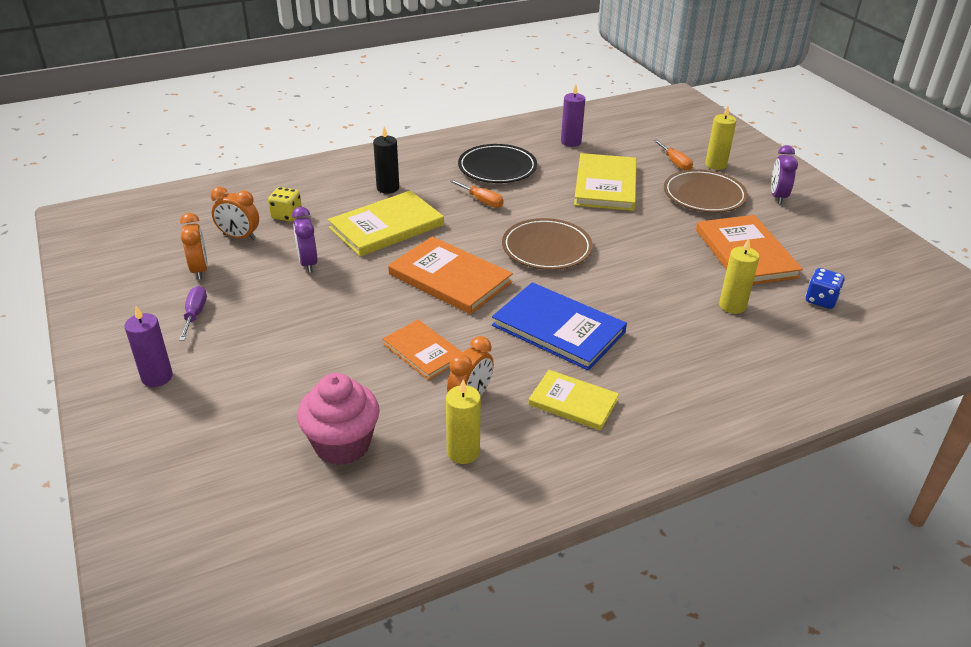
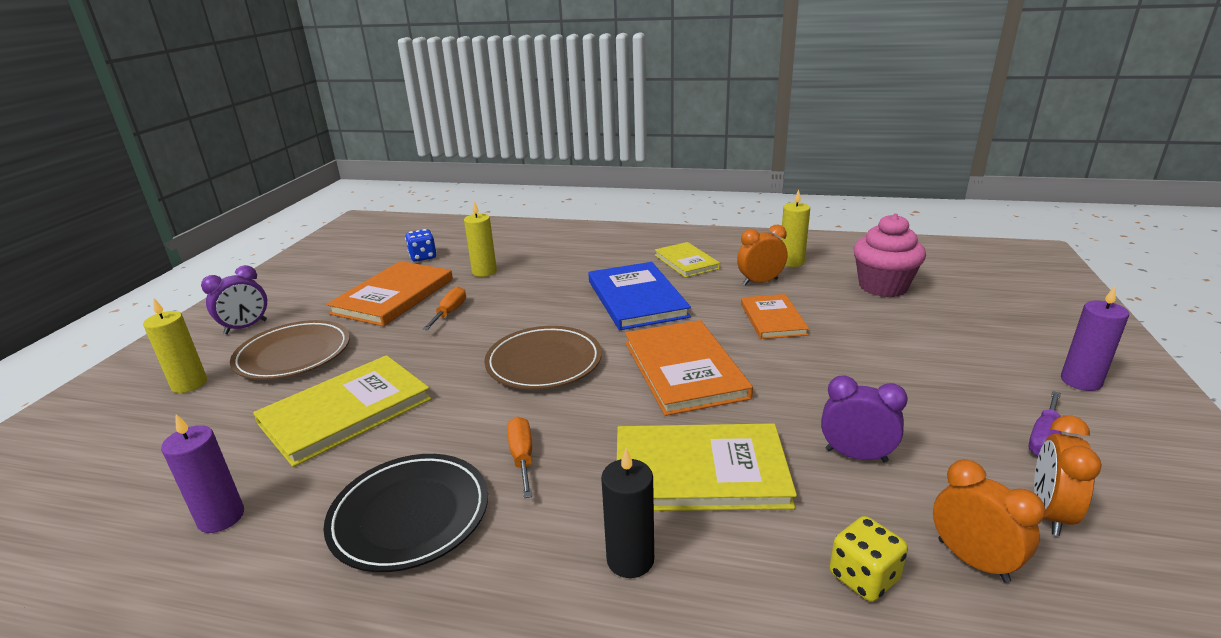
camera: 140 degrees left, 10 degrees down
purple clock [292,207,318,273] -> purple clock turned 90 degrees counterclockwise [821,376,908,463]
orange screwdriver [653,139,693,171] -> orange screwdriver moved to [422,287,466,330]

